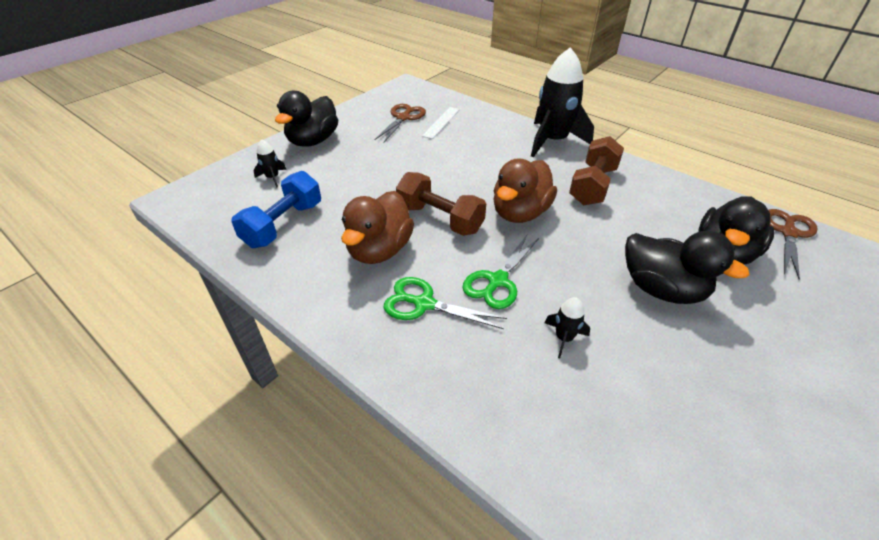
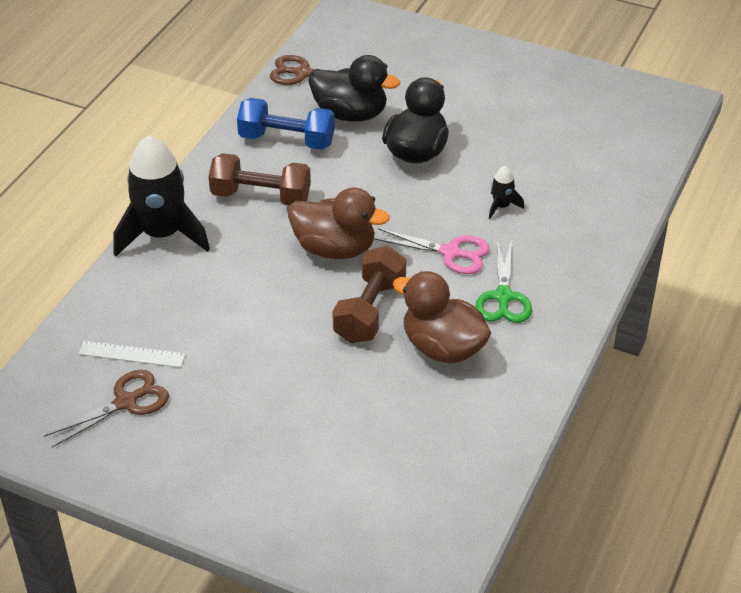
camera: 105 degrees left, 0 degrees up
blue dumbbell [231,171,321,248] -> blue dumbbell moved to [237,98,335,150]
black rocket [254,140,287,187] -> none
black duck [275,90,338,147] -> none
brown duck [341,191,414,264] -> brown duck turned 150 degrees counterclockwise [393,271,491,364]
brown scissors [374,104,426,143] -> brown scissors turned 135 degrees clockwise [44,370,169,447]
green scissors [462,235,539,309] -> pink scissors [374,228,490,274]

